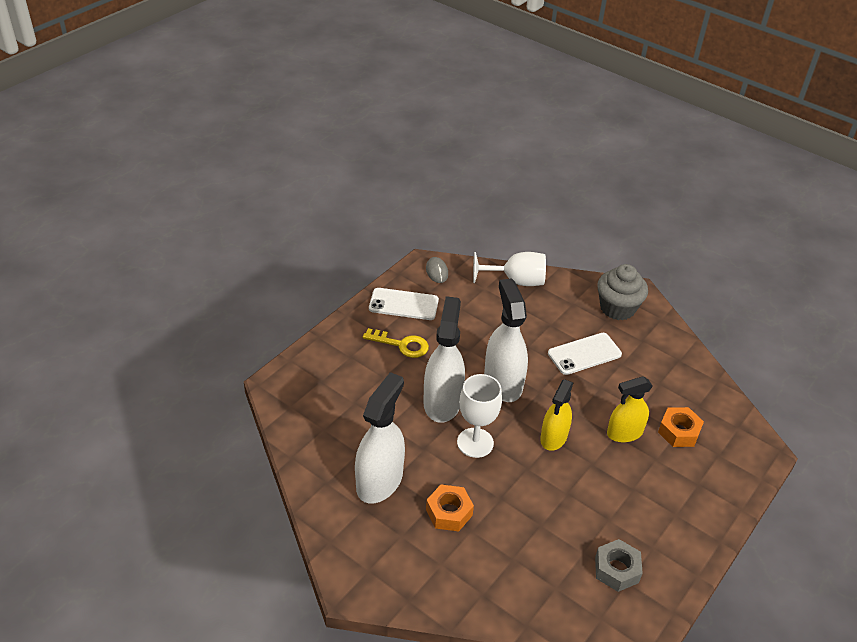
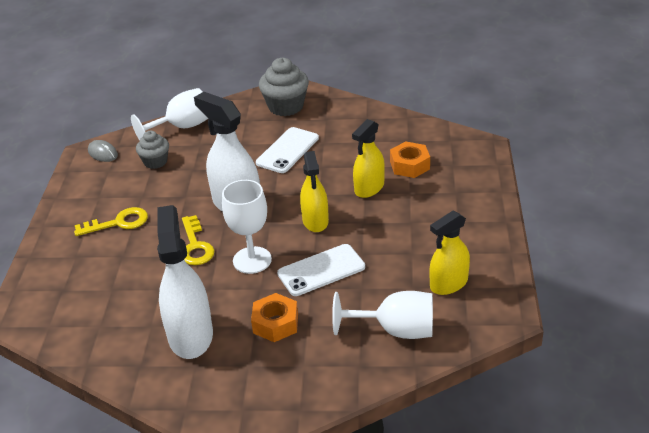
camera: 30 degrees left, 5 degrees down
white phone [369,288,439,320] -> white phone moved to [277,244,365,296]
white spray bottle [423,296,465,423] -> yellow key [182,215,215,265]
grey nut [595,539,643,592] -> yellow spray bottle [429,211,470,295]
none -> grey cupcake [136,131,169,169]
none -> white goblet [332,291,433,339]

